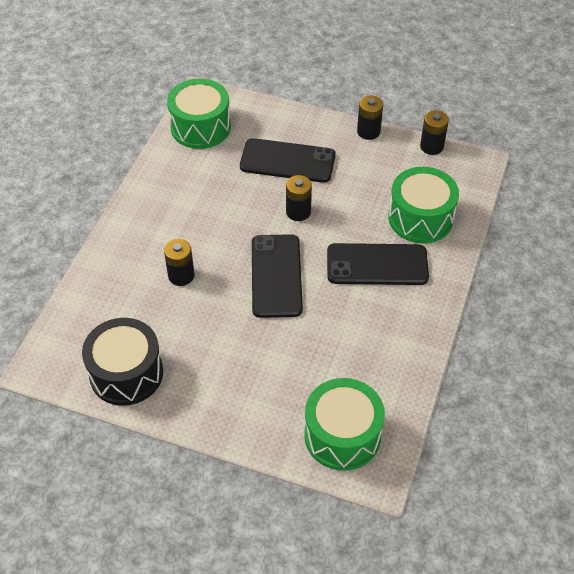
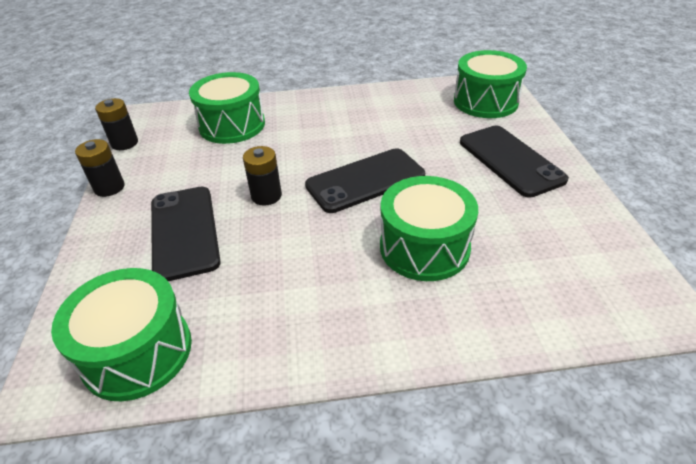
camera: 115 degrees left, 10 degrees down
black drum [82,318,163,406] -> none
black battery [164,239,194,286] -> green drum [380,176,478,281]
black phone [327,243,429,285] -> black phone moved to [460,126,569,198]

